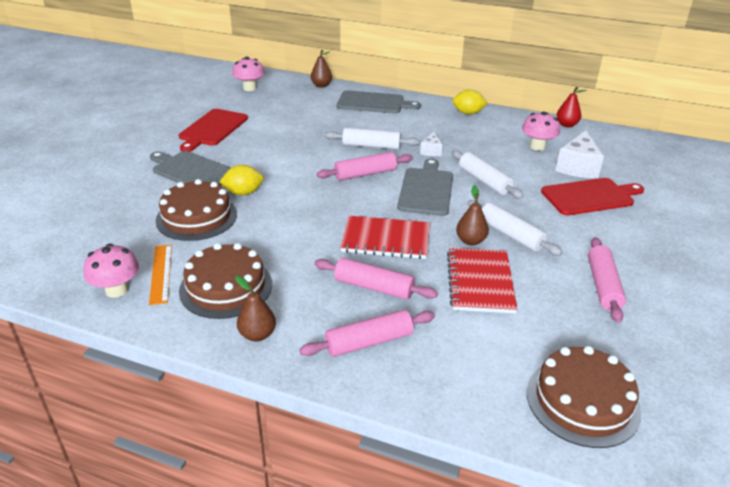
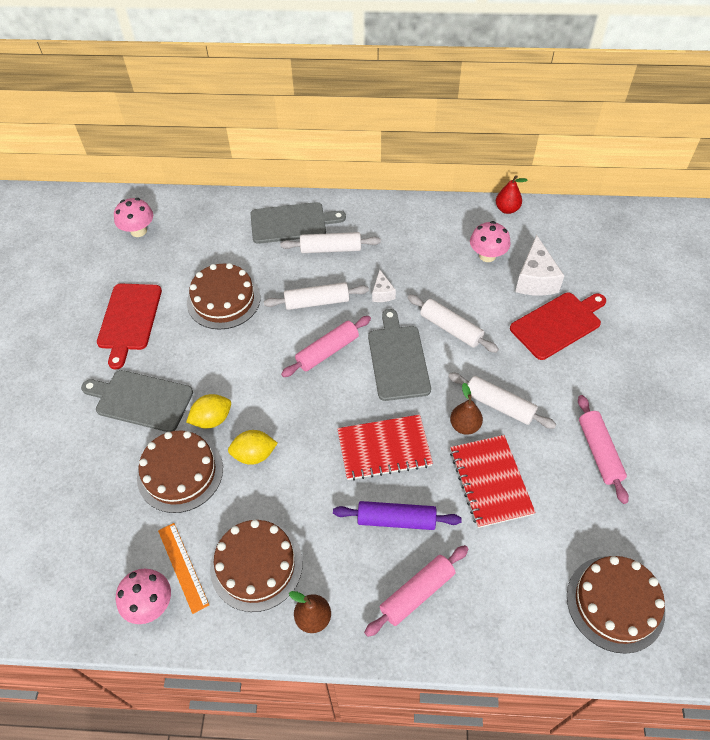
camera: 15 degrees left, 20 degrees up
brown pear [311,50,332,88] -> none
pink rolling pin [314,258,438,300] -> purple rolling pin [333,501,462,530]
yellow lemon [452,89,488,114] -> yellow lemon moved to [228,430,278,465]
none -> brown cake [187,263,260,330]
none -> white rolling pin [280,232,381,253]

